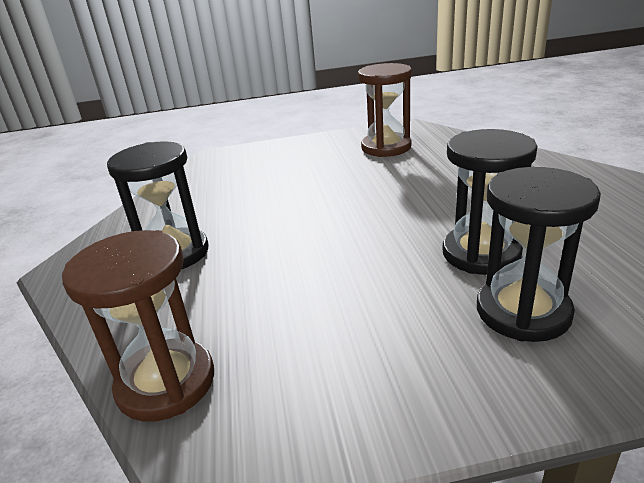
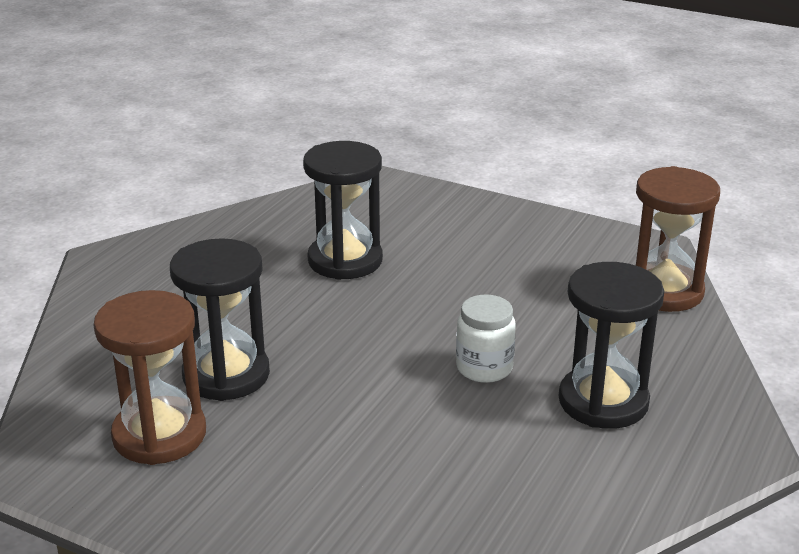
camera: 145 degrees left, 0 degrees up
black hourglass [477,167,601,342] -> black hourglass moved to [170,238,270,401]
none -> white jar [456,295,516,383]

